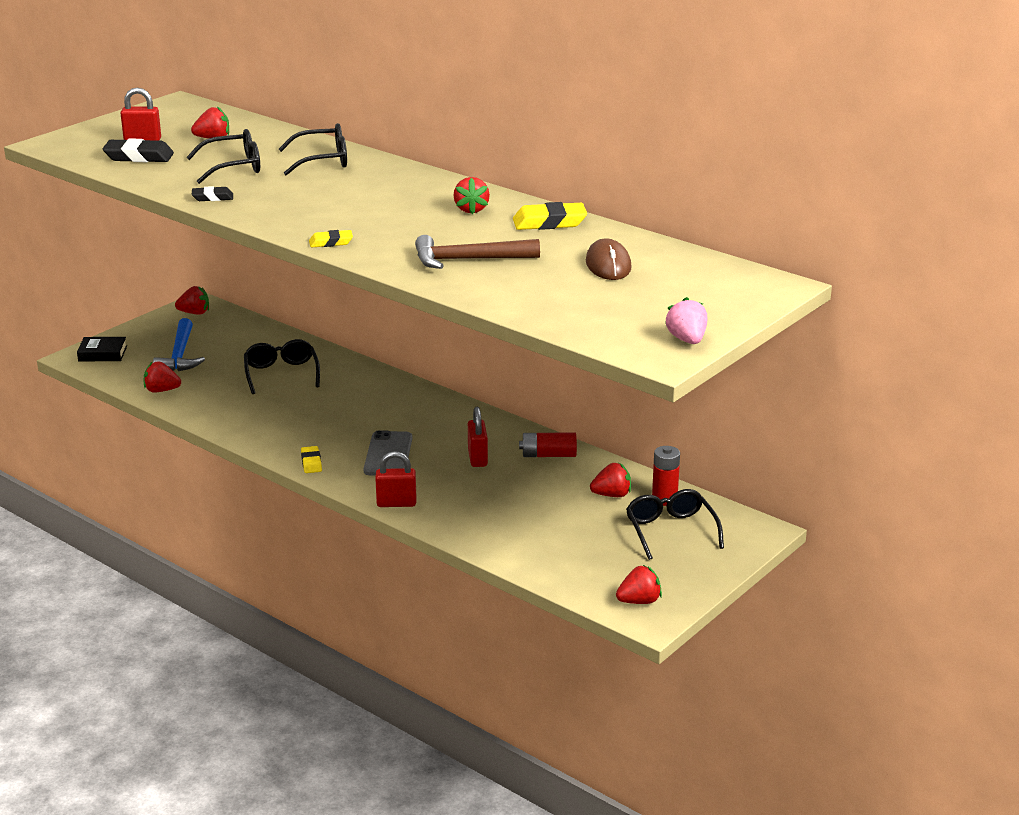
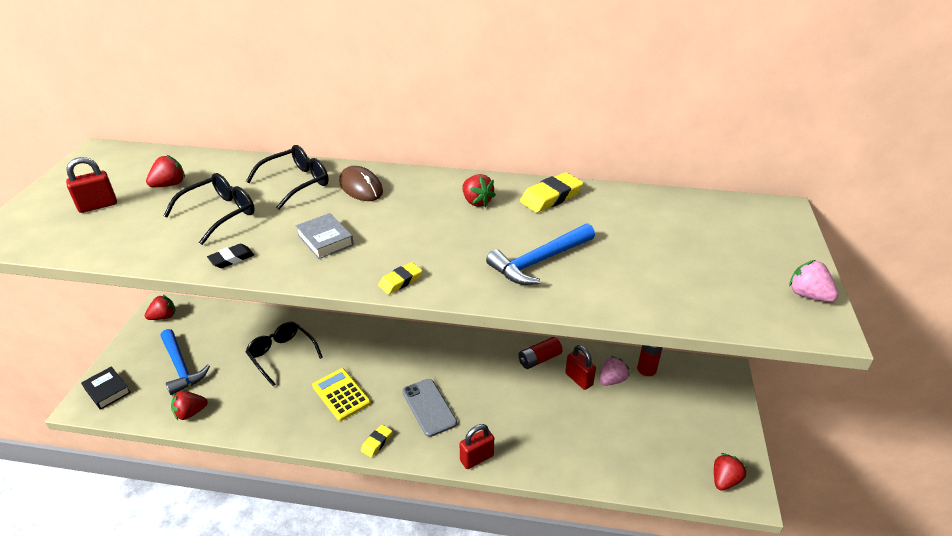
camera: 30 degrees left, 10 degrees up
black book [77,337,127,361] -> black book turned 75 degrees clockwise [81,367,131,410]
black eraser [103,138,174,162] -> none
yellow eraser [301,446,322,473] -> yellow eraser turned 75 degrees clockwise [361,425,392,457]
brown hammer [415,235,540,269] -> blue hammer [486,224,595,285]
red padlock [468,407,488,467] -> red padlock moved to [565,345,596,390]
brown mouse [586,238,632,280] -> brown mouse moved to [339,166,383,201]
red strawberry [590,463,631,497] -> pink strawberry [600,356,630,386]
black glasses [626,489,724,560] -> none
none -> grey book [296,213,354,259]
none -> yellow calculator [312,368,371,421]

